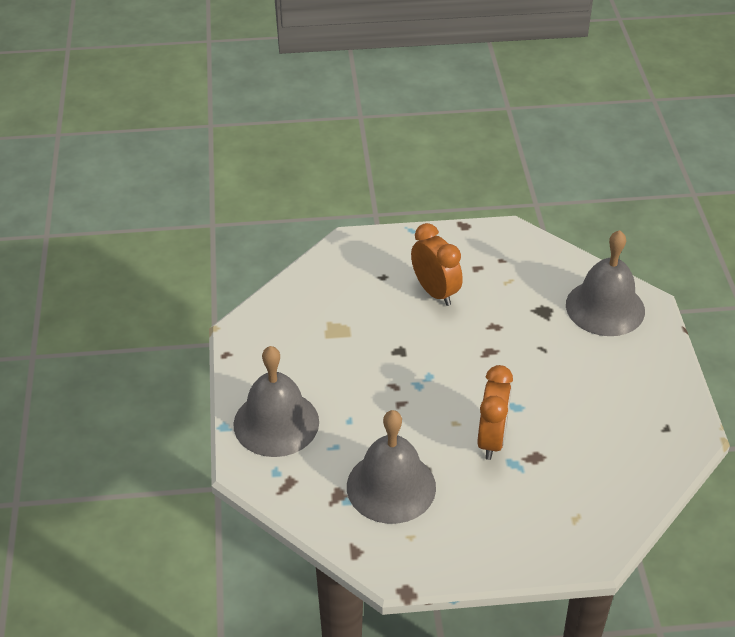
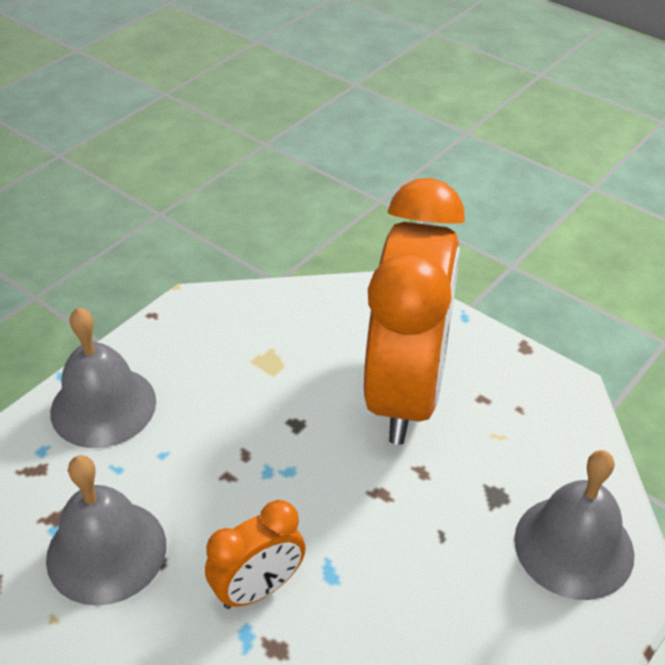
camera: 45 degrees right, 0 degrees up
orange clock [411,223,463,306] -> orange clock [364,178,465,445], size x2.20

